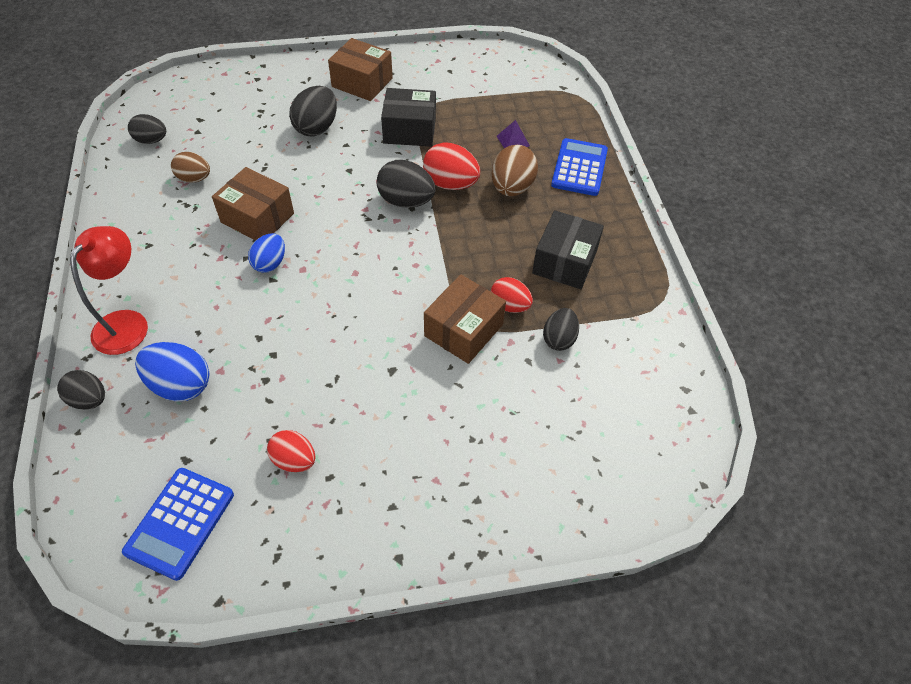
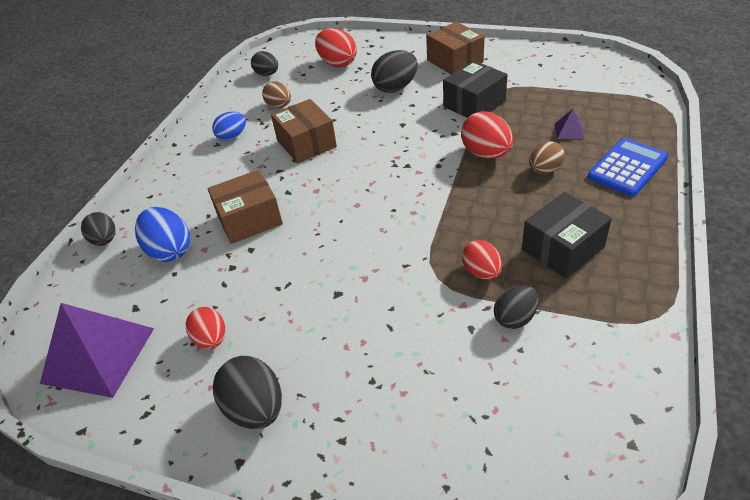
camera: 35 degrees right, 10 degrees down
red lamp [70,226,148,355] -> none
blue calculator [122,468,234,581] -> purple pyramid [40,303,154,398]
blue egg [248,233,285,273] -> blue egg moved to [212,112,246,141]
black egg [377,160,435,208] -> black egg moved to [213,356,282,429]
black box [381,88,436,146] -> black box turned 75 degrees counterclockwise [443,61,508,118]
brown box [424,274,506,364] -> brown box moved to [208,170,283,244]
brown egg [491,145,538,196] -> brown egg [529,141,565,174], size x0.66
none -> red egg [315,28,357,67]

